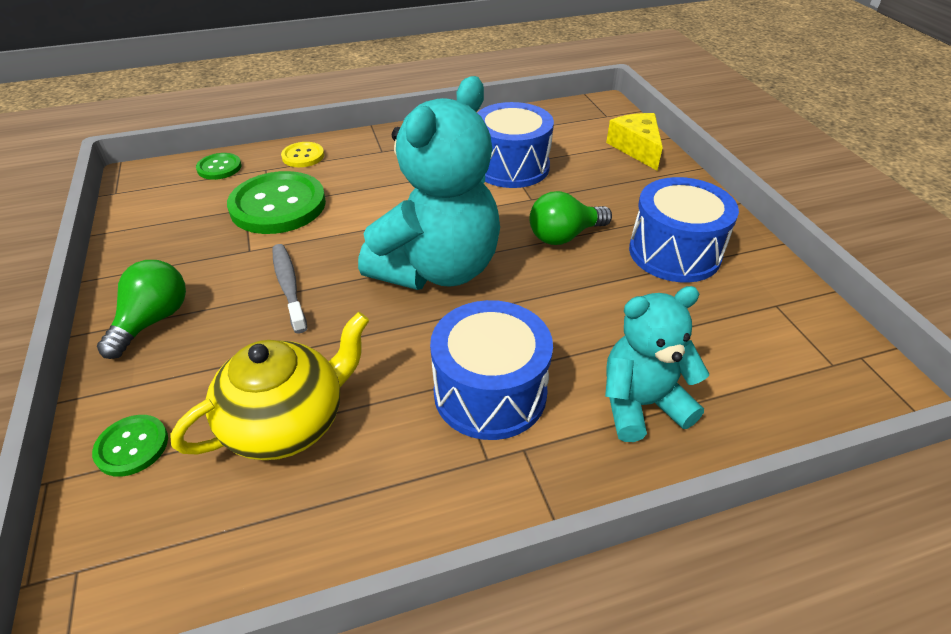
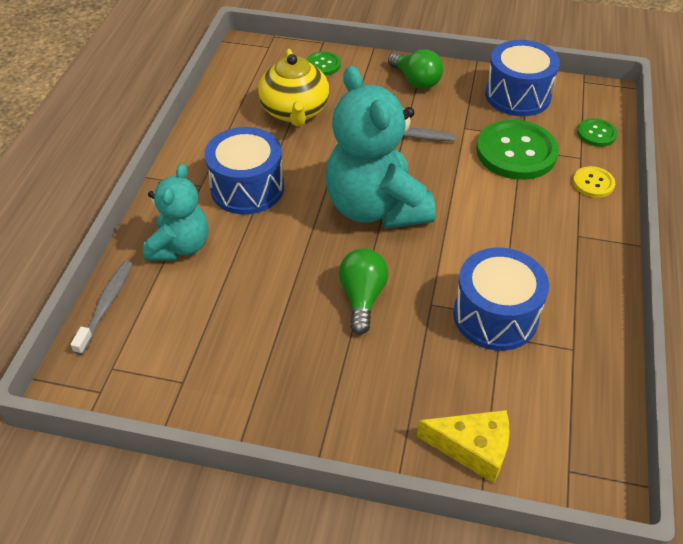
camera: 120 degrees right, 5 degrees up
blue drum [629,177,739,283] -> blue drum moved to [485,40,560,116]
none -> grey toothbrush [70,261,133,355]

